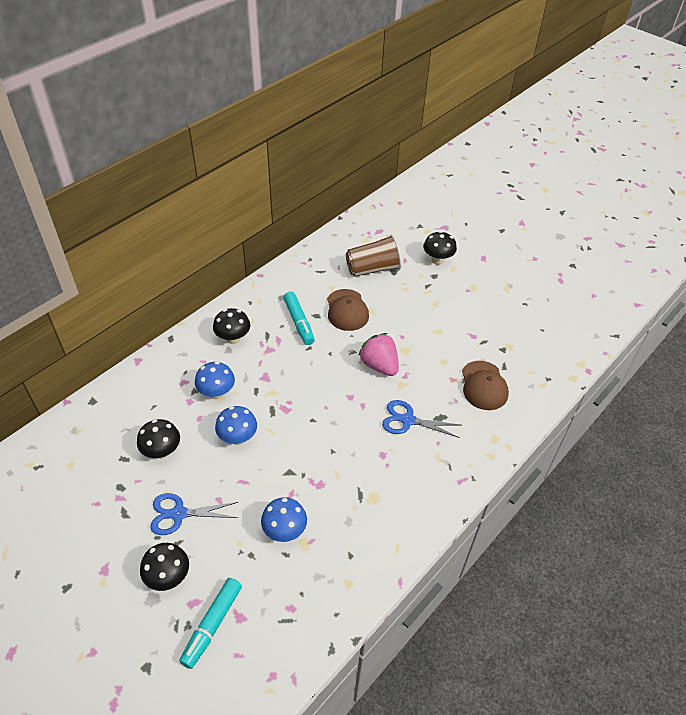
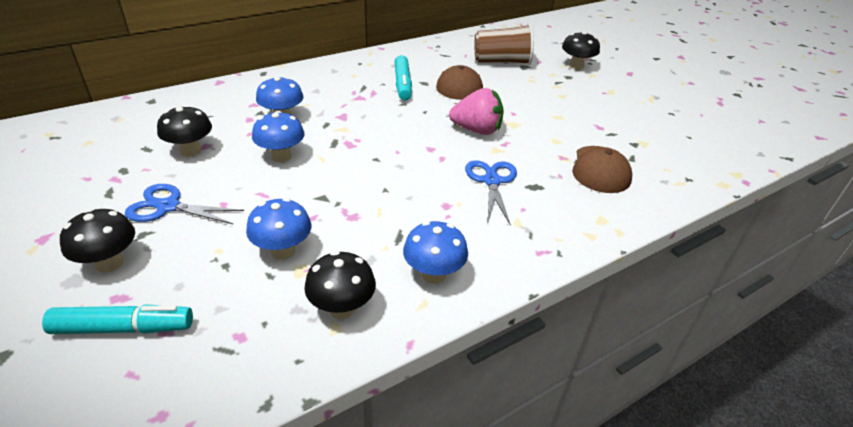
camera: 15 degrees right, 10 degrees down
turquoise marker [179,578,242,669] -> turquoise marker turned 135 degrees counterclockwise [42,304,193,334]
black mushroom [213,308,250,344] -> black mushroom moved to [304,251,376,319]
pink strawberry [358,333,399,376] -> pink strawberry turned 120 degrees clockwise [449,88,504,135]
blue scissors [382,400,460,438] -> blue scissors turned 60 degrees clockwise [465,160,517,226]
none -> blue mushroom [403,221,468,284]

